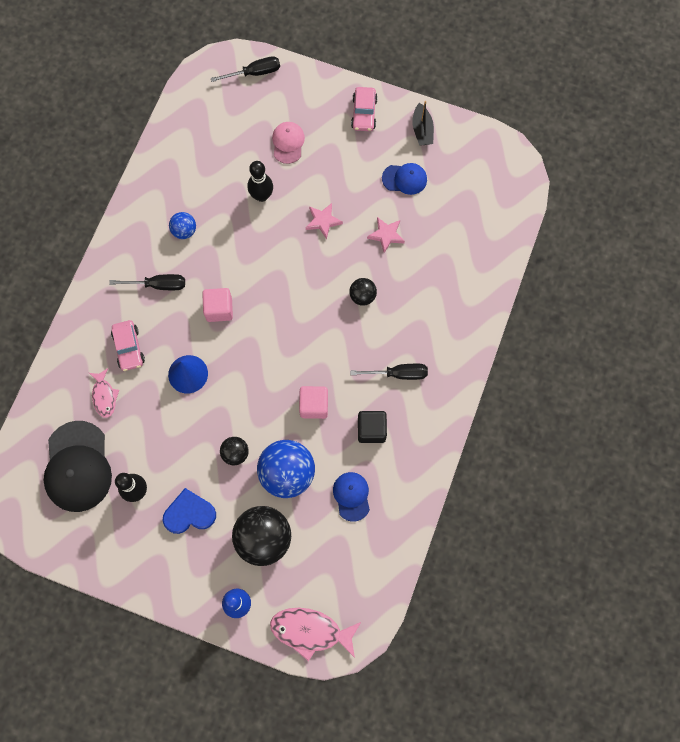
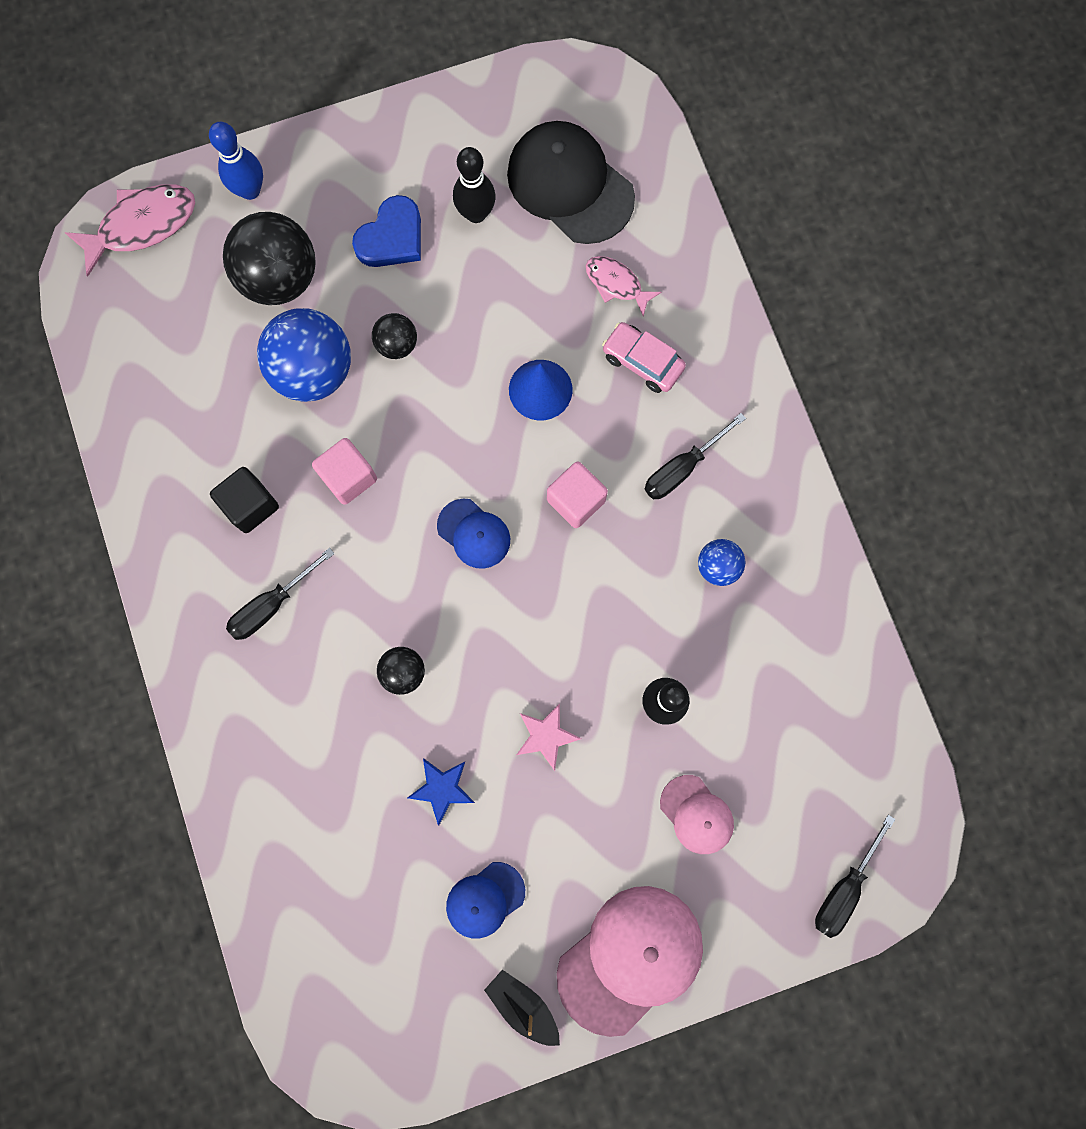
camera: 140 degrees right, 5 degrees up
blue cap [333,472,370,522] -> blue cap moved to [437,498,510,569]
pink car [351,87,378,131] -> pink cap [557,886,703,1037]
pink star [367,217,405,253] -> blue star [407,759,475,826]

